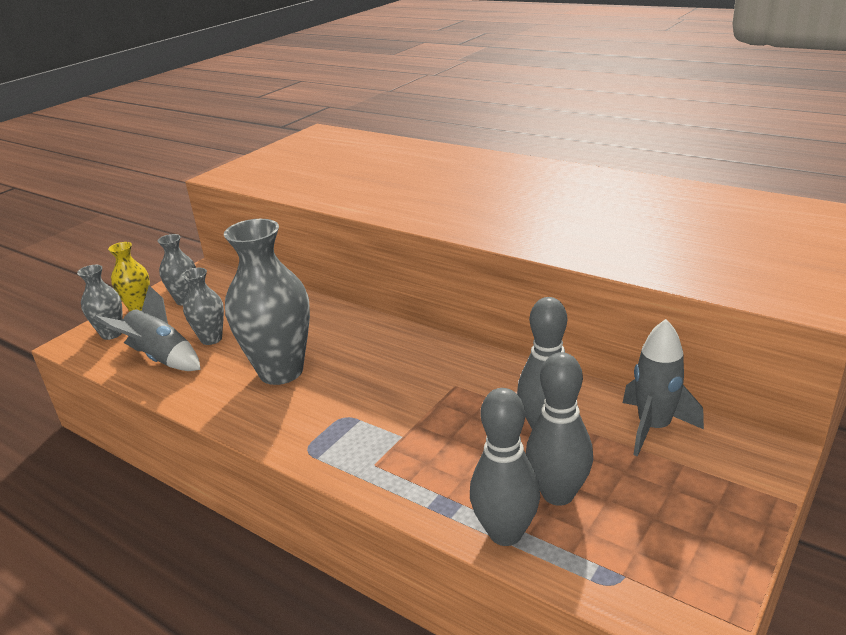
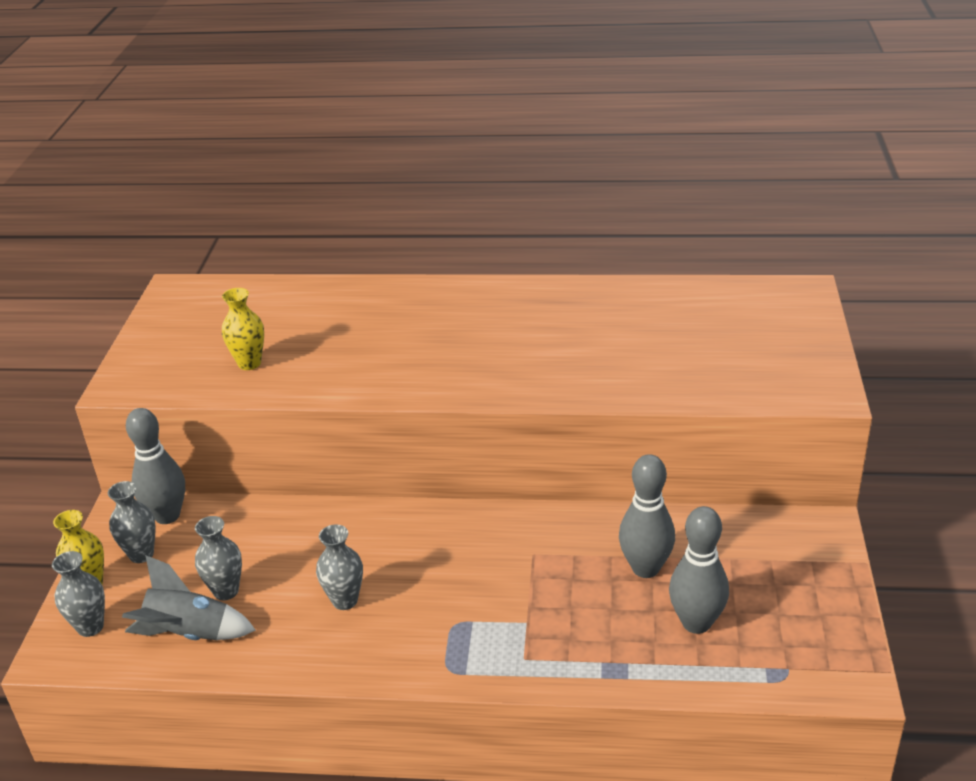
camera: 30 degrees left, 5 degrees up
grey vase [224,219,310,385] -> grey vase [316,524,363,610], size x0.52
grey bowling pin [470,388,540,546] -> grey bowling pin moved to [126,408,185,524]
grey rocket [623,319,704,457] -> none
none -> yellow vase [222,288,264,370]

